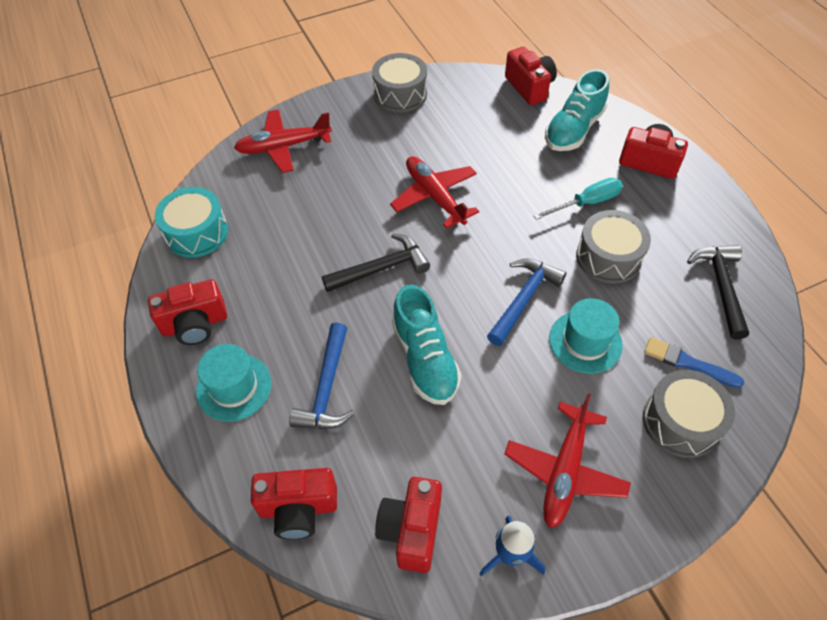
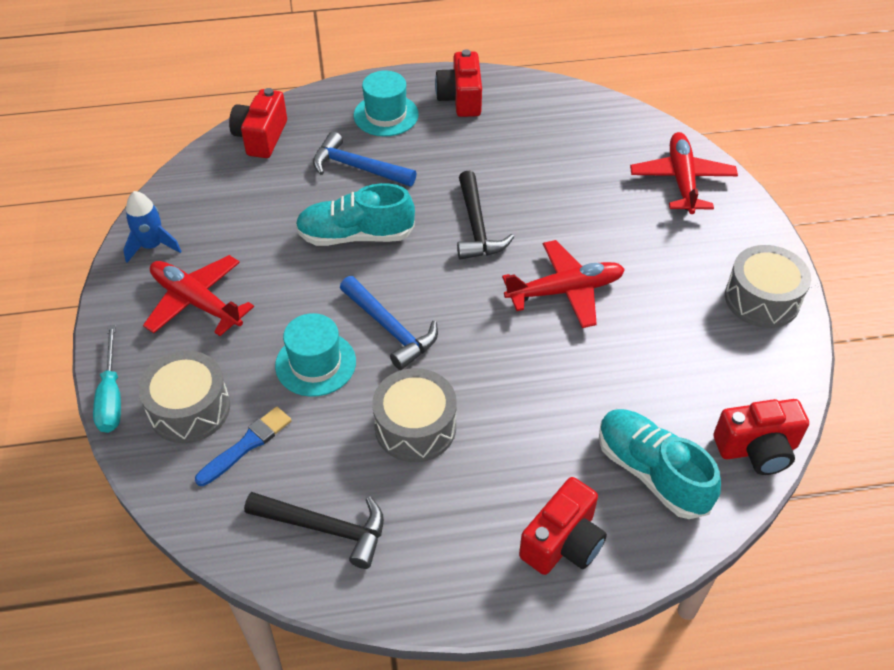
camera: 105 degrees right, 5 degrees down
turquoise drum [155,187,228,258] -> none
red camera [375,477,442,573] -> none
turquoise screwdriver [533,178,623,220] -> turquoise screwdriver moved to [93,325,121,433]

